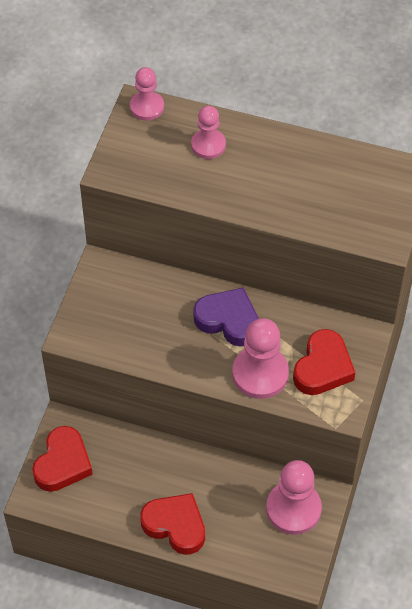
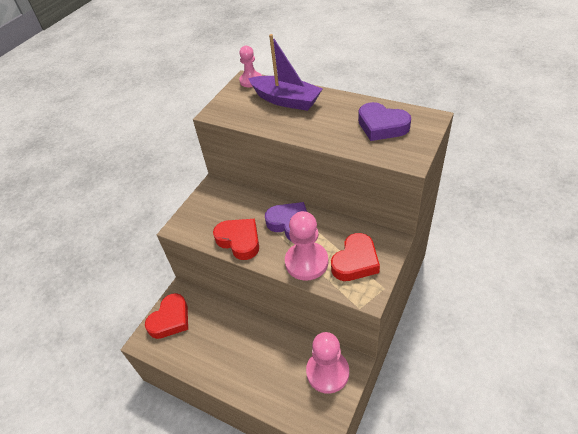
camera: 15 degrees right, 10 degrees down
red heart [140,493,205,555] -> red heart moved to [213,219,259,260]
pink pawn [191,106,226,159] -> purple boat [248,34,323,111]
none -> purple heart [358,102,411,141]

